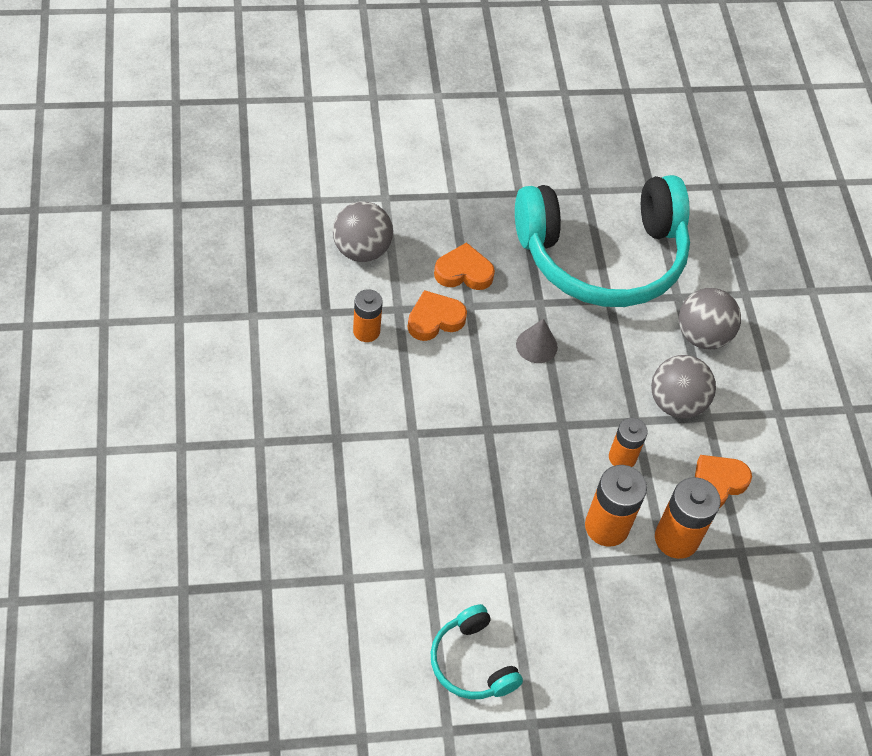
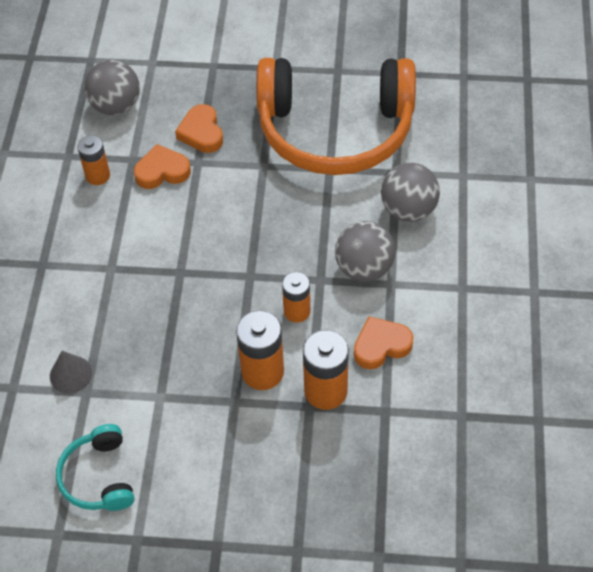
camera: 20 degrees right, 0 degrees up
orange heart [434,242,495,290] -> orange heart turned 120 degrees counterclockwise [175,104,223,153]
turquoise headphones [515,175,690,307] -> orange headphones [256,58,416,175]
grey cone [516,319,558,363] -> grey cone moved to [50,351,92,394]

